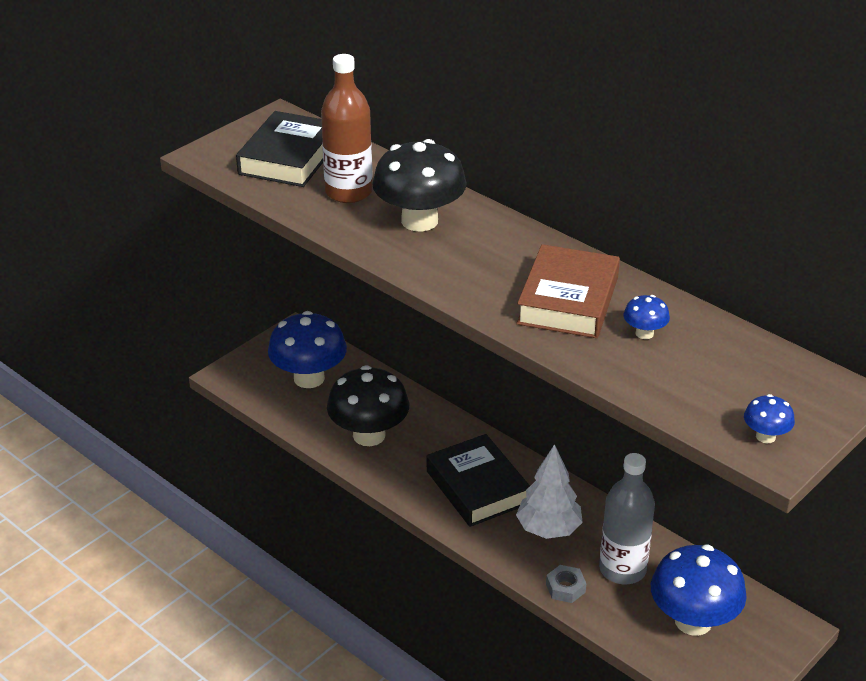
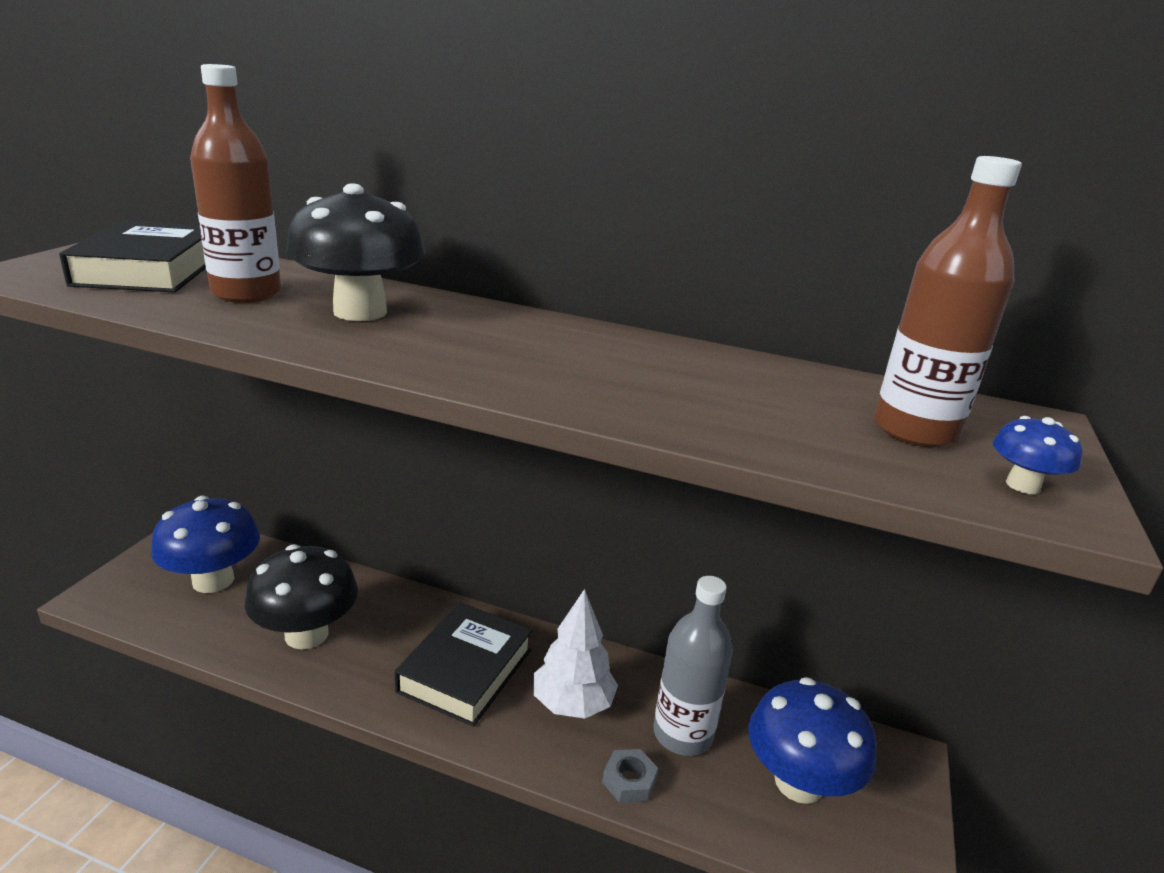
camera: 25 degrees left, 10 degrees down
black book [427,434,530,527] -> black book turned 75 degrees clockwise [395,602,532,727]
brown book [516,244,620,338] -> none
blue mushroom [624,295,670,339] -> none
none -> brown bottle [874,156,1022,448]

